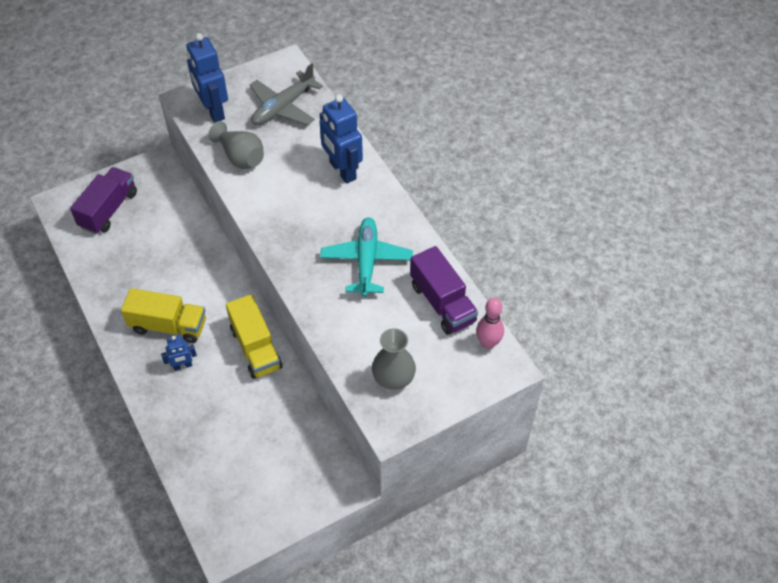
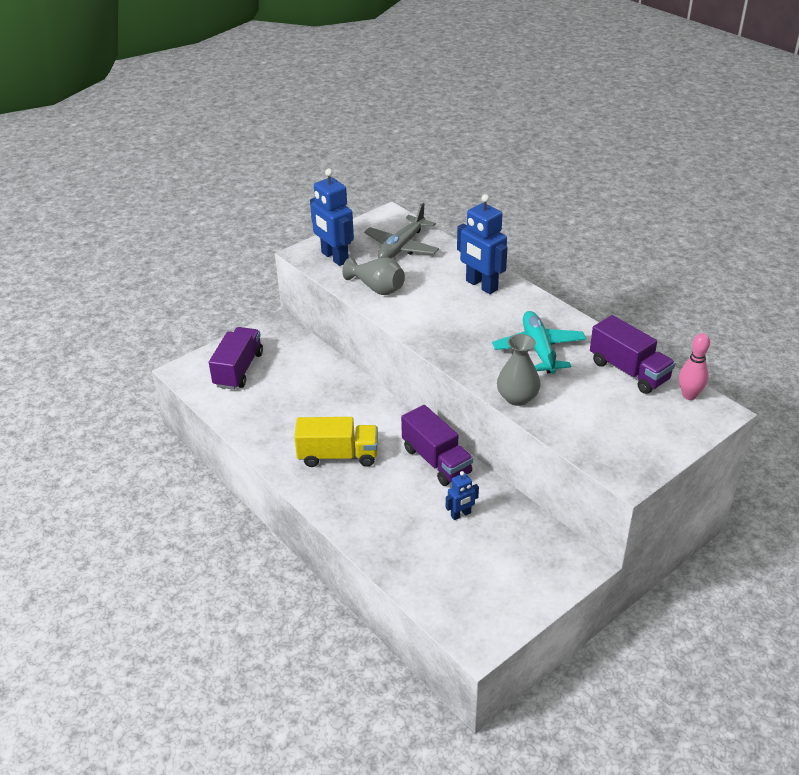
camera: 10 degrees left, 15 degrees down
blue robot [161,336,197,371] -> blue robot moved to [446,471,479,520]
yellow truck [226,294,282,379] -> purple truck [401,405,473,486]
grey vase [372,328,416,390] -> grey vase moved to [497,334,540,406]

